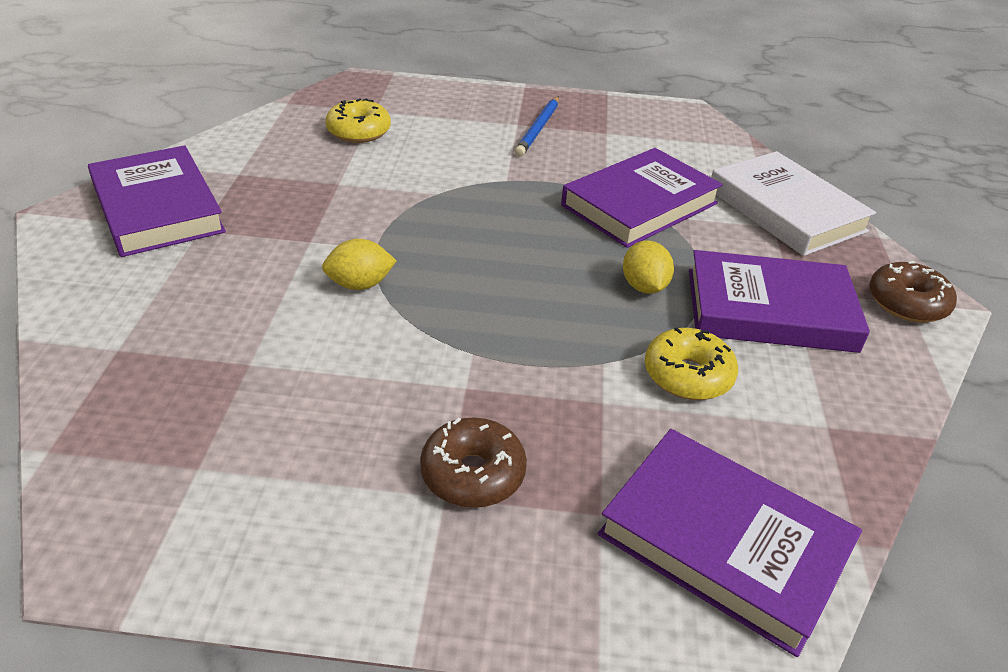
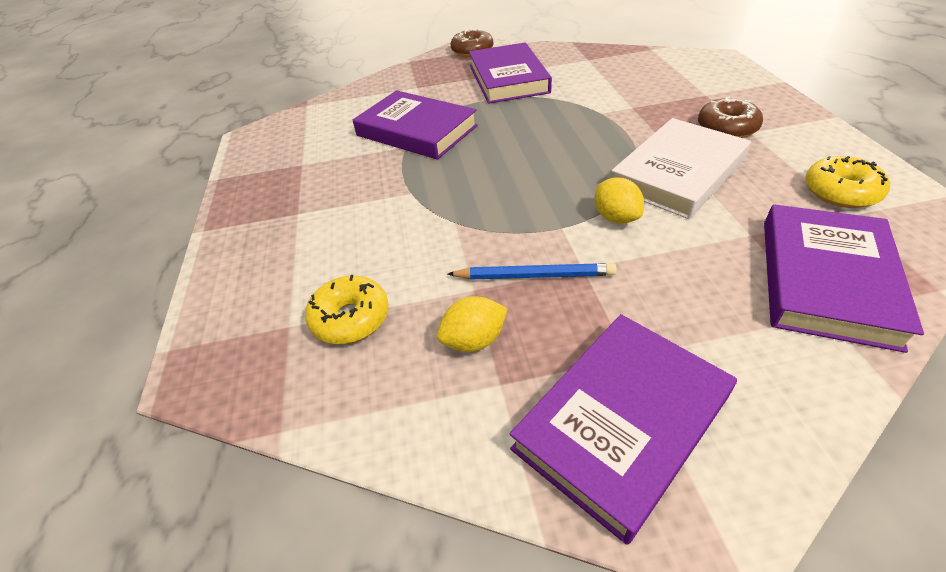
camera: 100 degrees left, 5 degrees up
blue pencil [515,96,559,157] -> blue pencil moved to [448,263,617,280]
purple book [598,429,862,657] -> purple book moved to [764,204,924,353]
yellow lemon [623,240,674,294] -> yellow lemon moved to [437,296,508,352]
yellow donut [645,327,738,400] -> yellow donut moved to [805,156,890,208]
white book [711,151,876,256] -> white book moved to [612,118,751,219]

